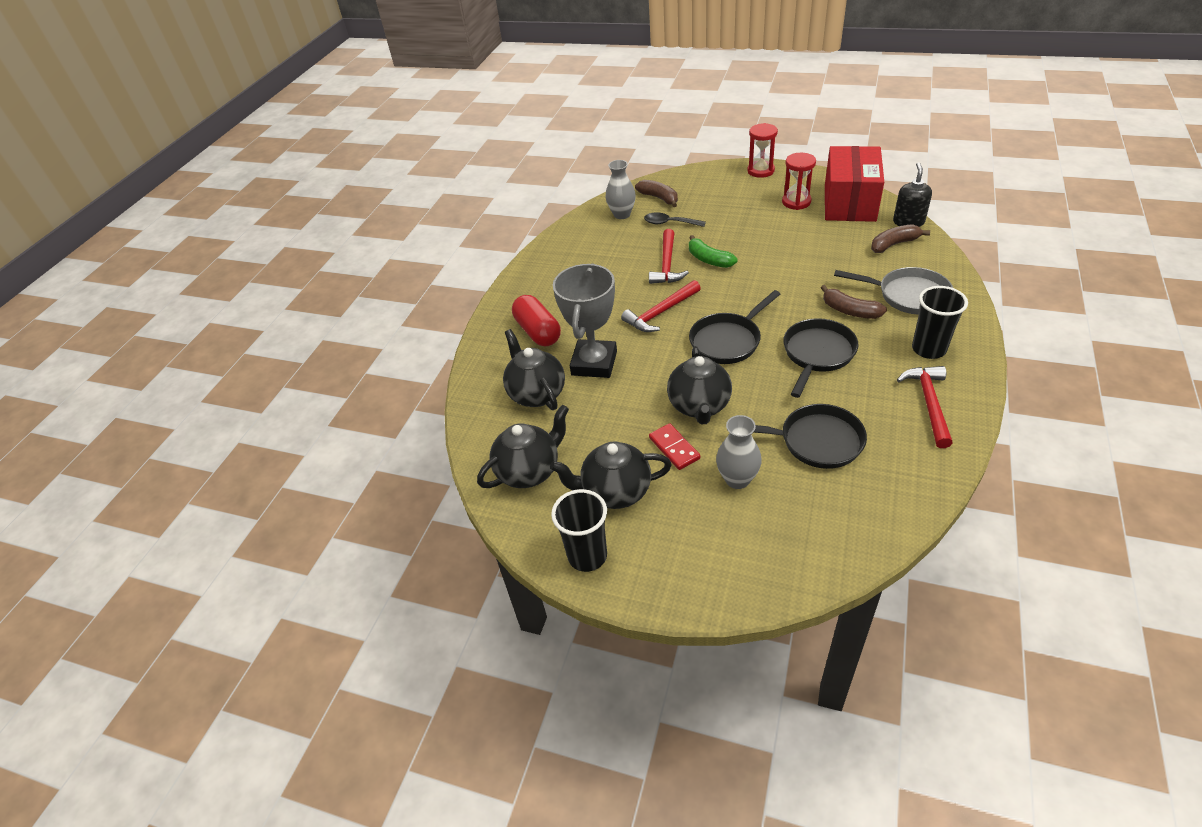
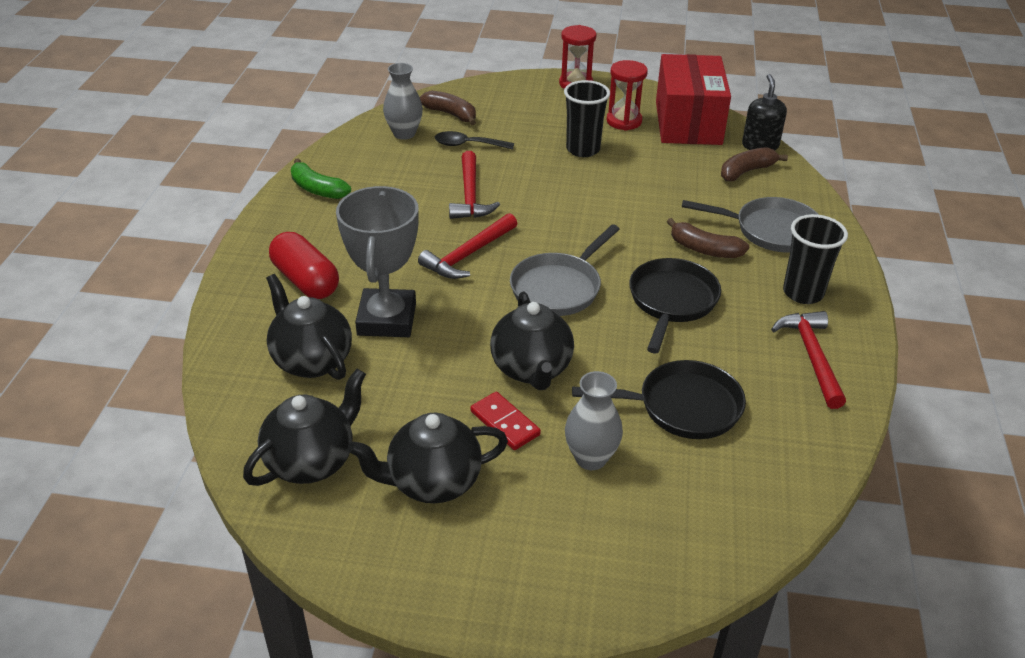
camera: 15 degrees left, 5 degrees down
black cup [551,489,607,572] -> black cup moved to [564,80,610,157]
green banana [689,235,737,268] -> green banana moved to [291,158,351,199]
black pan [689,290,780,364] -> grey pan [510,224,620,316]

